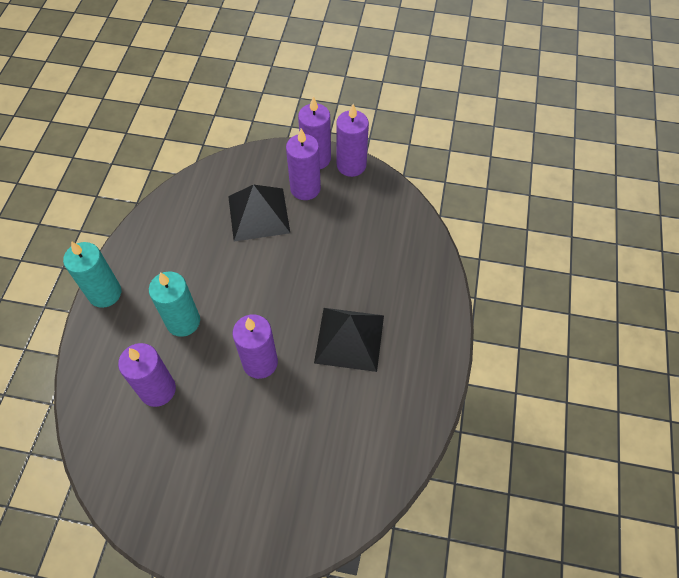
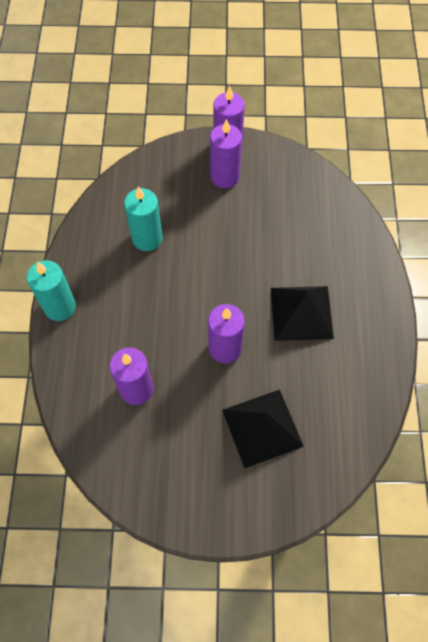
camera: 10 degrees left, 5 degrees up
turquoise candle [149,271,200,337] -> turquoise candle moved to [124,186,163,251]
black pyramid [228,185,290,242] -> black pyramid moved to [222,390,304,468]
purple candle [336,104,369,177] -> none

